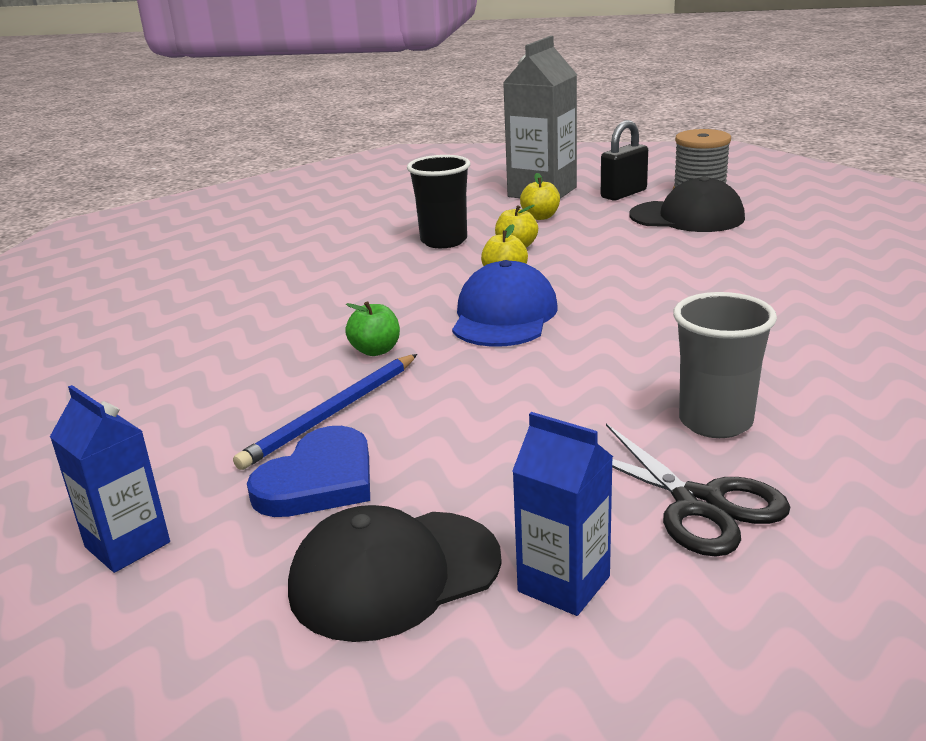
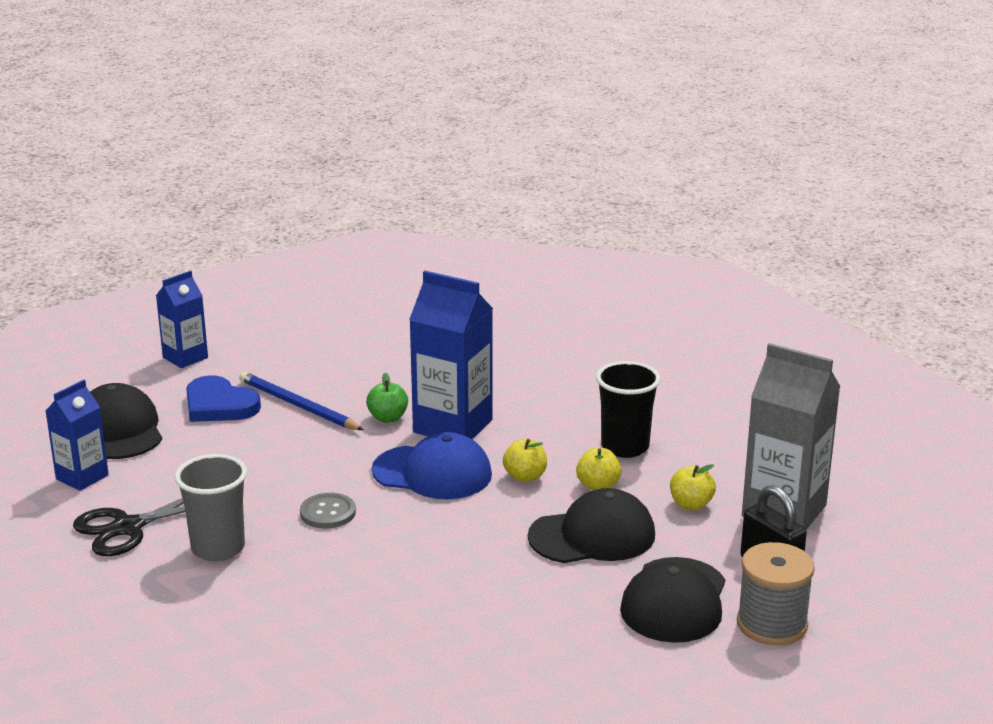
camera: 90 degrees right, 0 degrees up
none -> grey button [300,493,356,529]
none -> blue carton [409,271,493,439]
none -> black cap [528,488,655,563]

